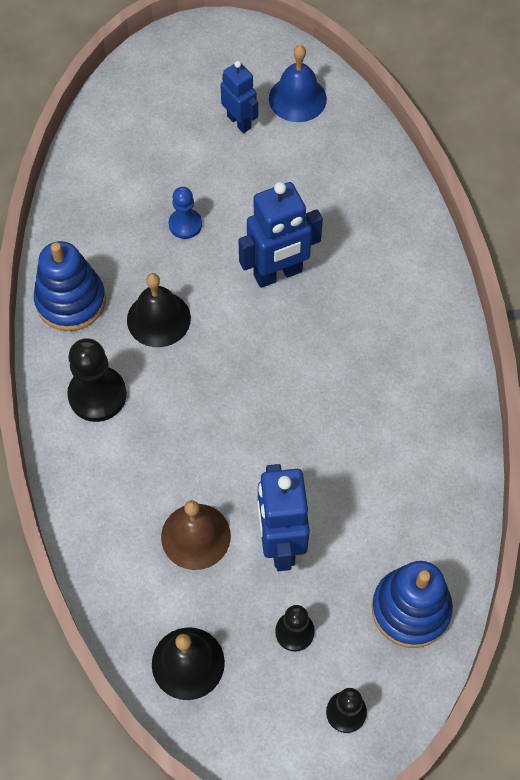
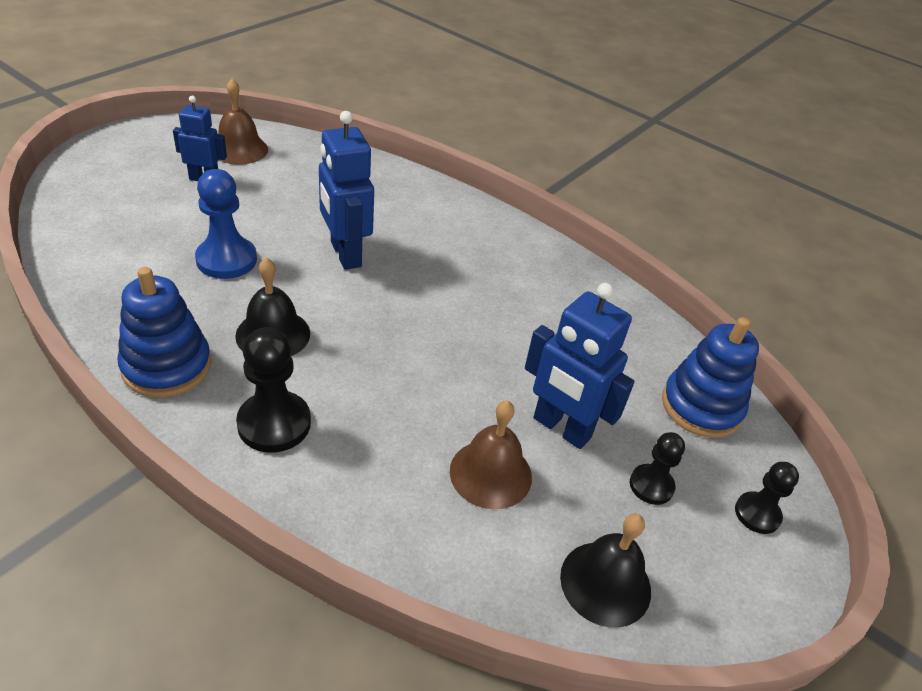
camera: 50 degrees left, 20 degrees down
blue pawn [169,187,202,239] -> blue pawn [195,169,257,279], size x1.62
blue robot [238,182,323,288] -> blue robot turned 135 degrees clockwise [319,111,374,270]
blue bell [269,45,327,122] -> brown bell [218,79,268,165]

